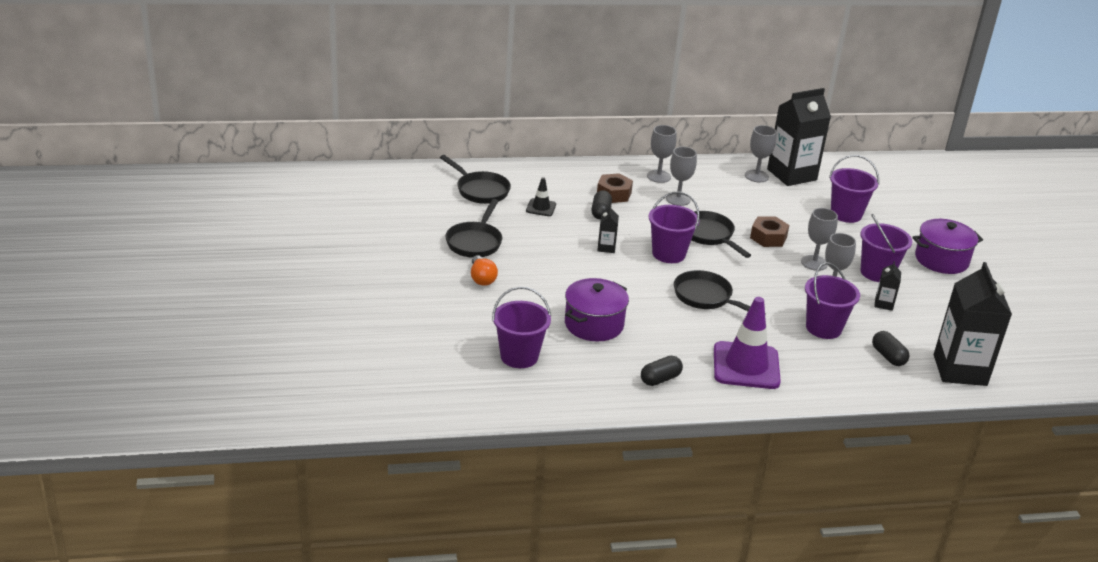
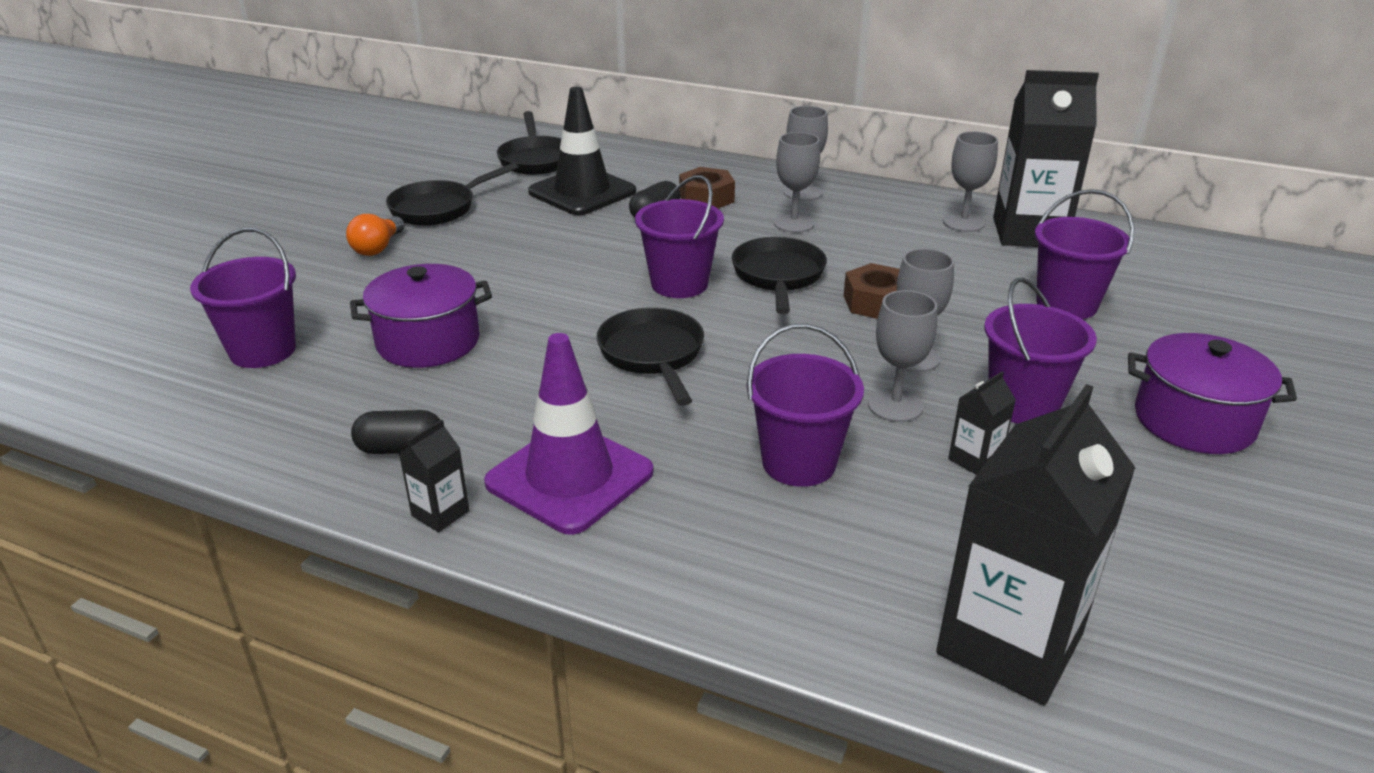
camera: 35 degrees right, 0 degrees up
black traffic cone [526,177,556,216] -> black traffic cone [528,87,636,215], size x2.04
black carton [597,205,619,253] -> black carton moved to [399,419,469,532]
black capsule [872,331,910,366] -> none

